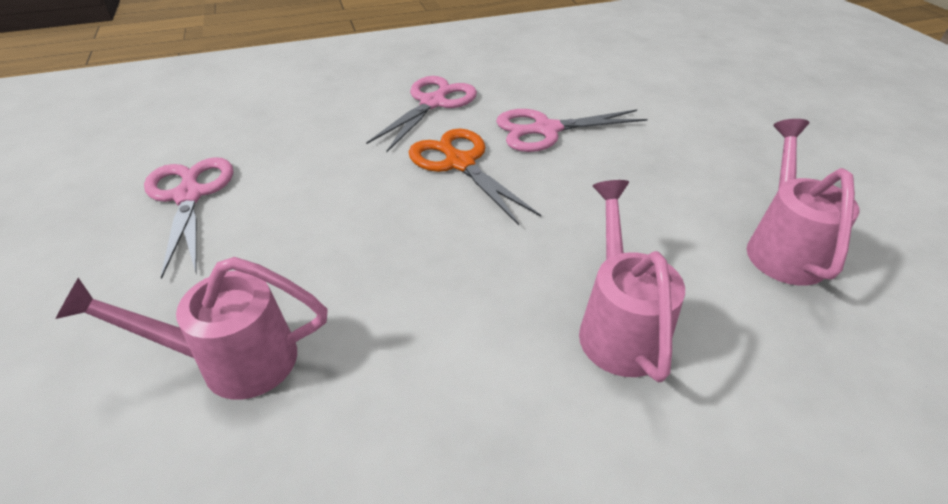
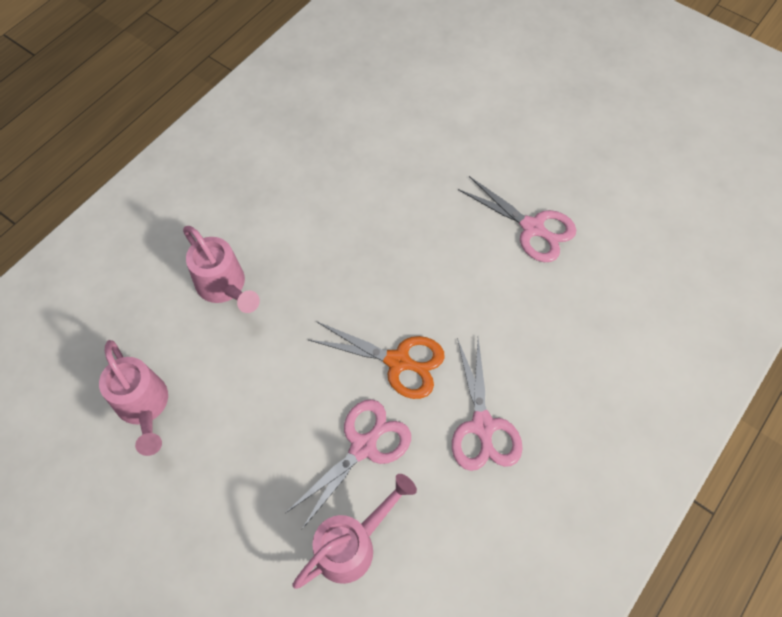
camera: 145 degrees right, 20 degrees up
pink watering can [56,257,328,400] -> pink watering can moved to [293,474,417,589]

